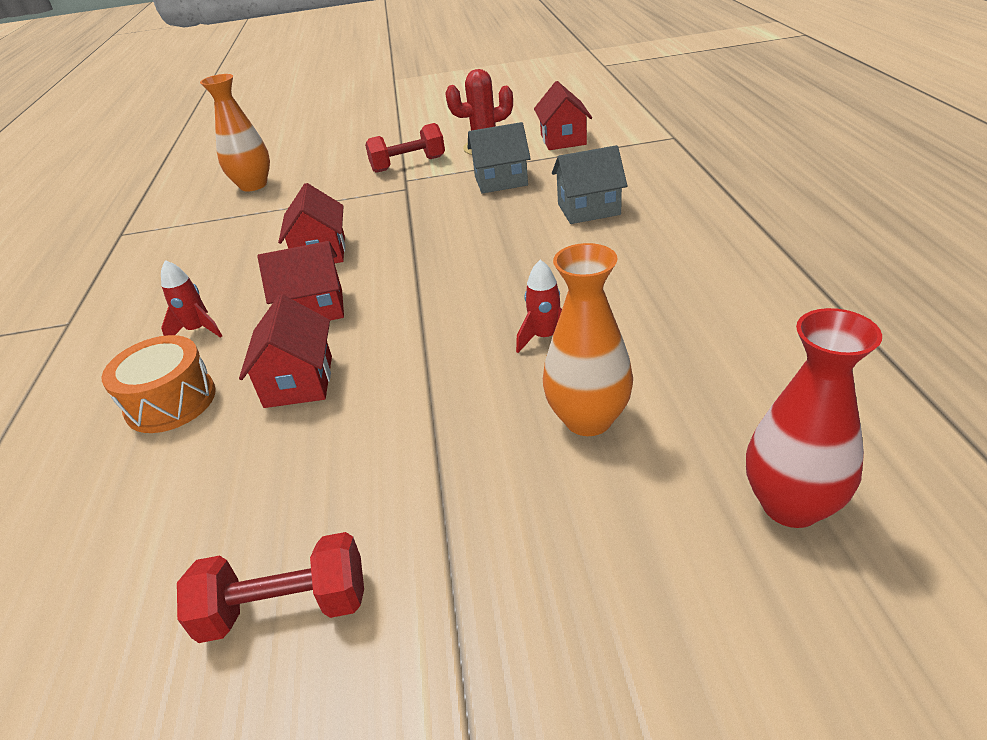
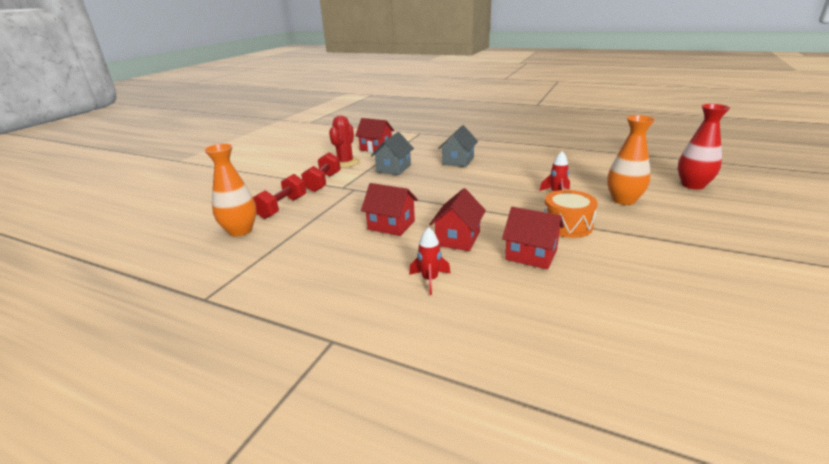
camera: 60 degrees left, 10 degrees down
orange drum [102,335,216,433] -> orange drum moved to [544,190,598,238]
red dumbbell [177,532,364,643] -> red dumbbell moved to [253,174,306,219]

